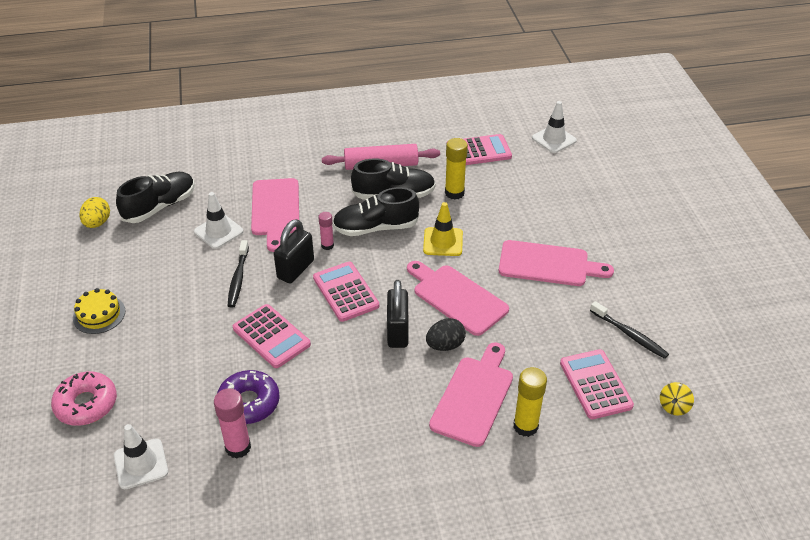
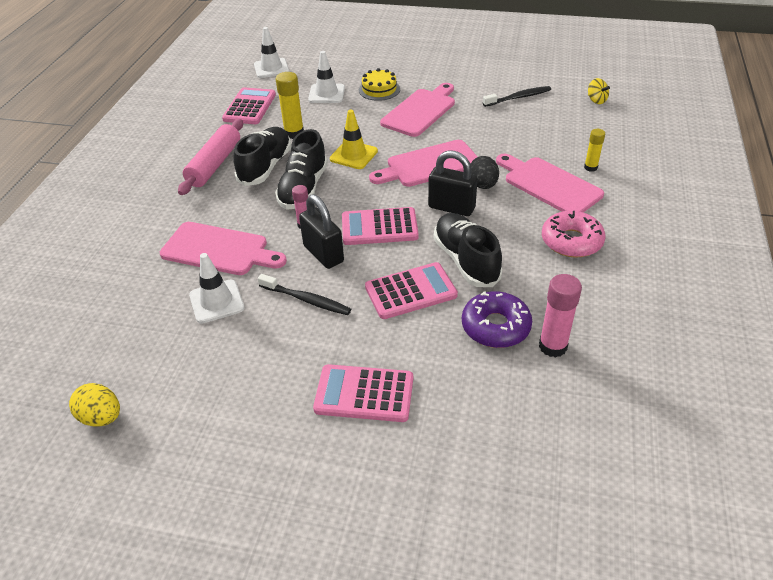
camera: 65 degrees left, 0 degrees up
pink donut [51,372,117,426] -> pink donut moved to [542,211,606,258]
yellow cake [73,288,125,334] -> yellow cake moved to [359,68,400,101]
white traffic cone [114,424,168,489] -> white traffic cone moved to [308,51,345,103]
black shoe [116,172,195,223] -> black shoe moved to [433,213,502,287]
yellow glue stick [513,367,547,437] -> yellow glue stick [584,129,605,172], size x0.61
pink calculator [560,349,634,419] -> pink calculator moved to [313,364,413,422]

